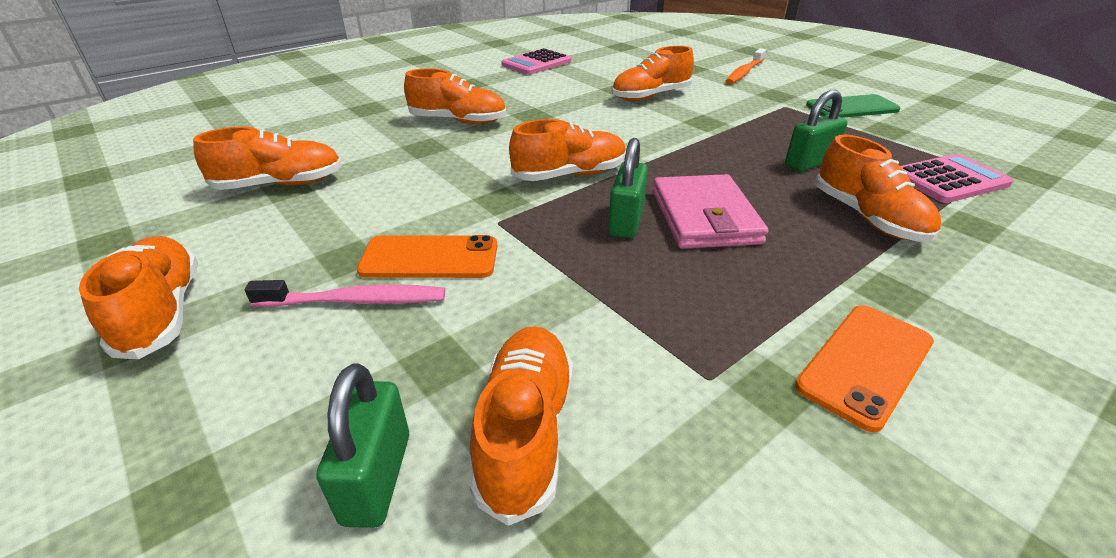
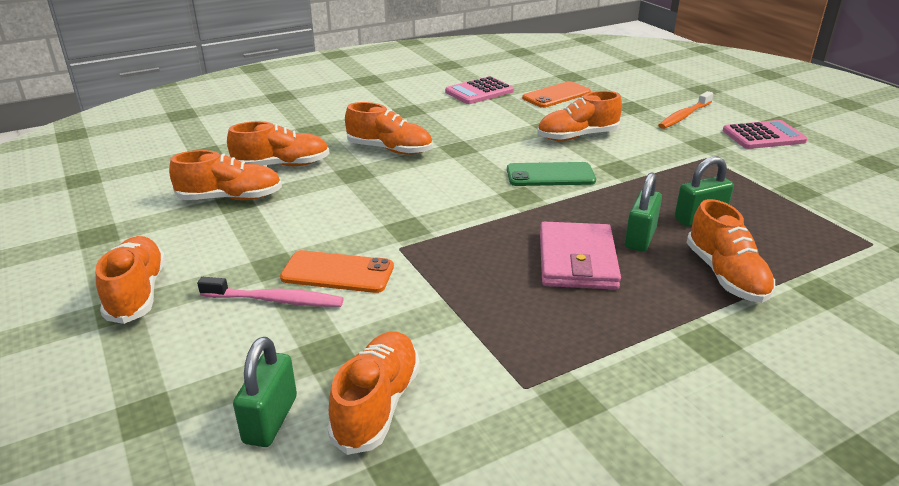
camera: 10 degrees right, 5 degrees down
orange shoe [509,119,626,181] -> orange shoe moved to [227,121,329,166]
green padlock [608,138,648,238] -> green padlock moved to [625,172,662,252]
orange phone [795,305,934,433] -> orange phone moved to [522,81,591,108]
green phone [806,94,900,118] -> green phone moved to [507,162,596,186]
pink calculator [901,154,1013,203] -> pink calculator moved to [722,120,807,149]

